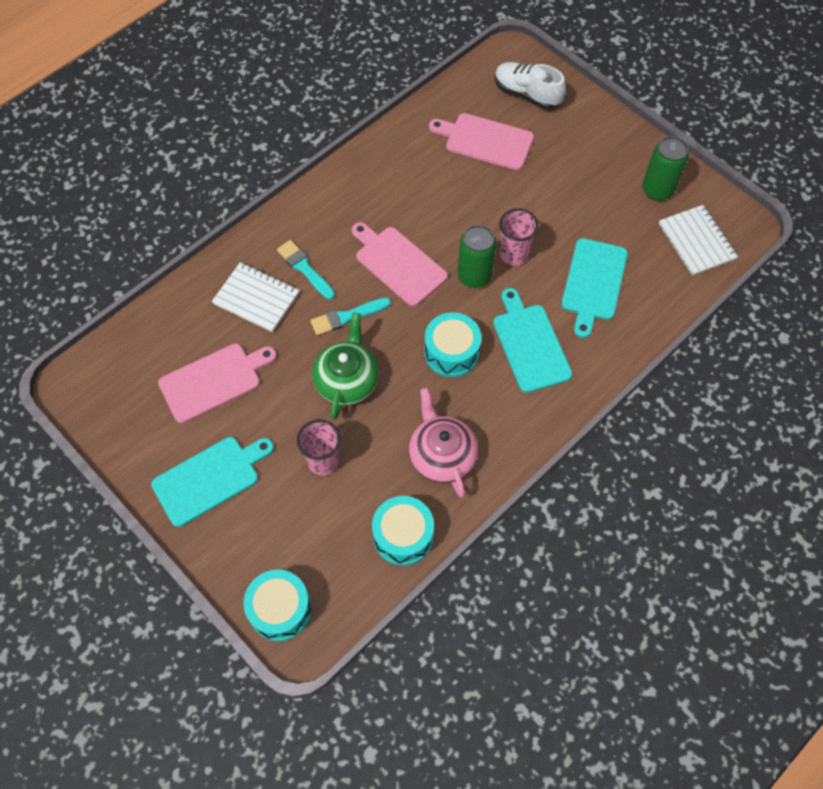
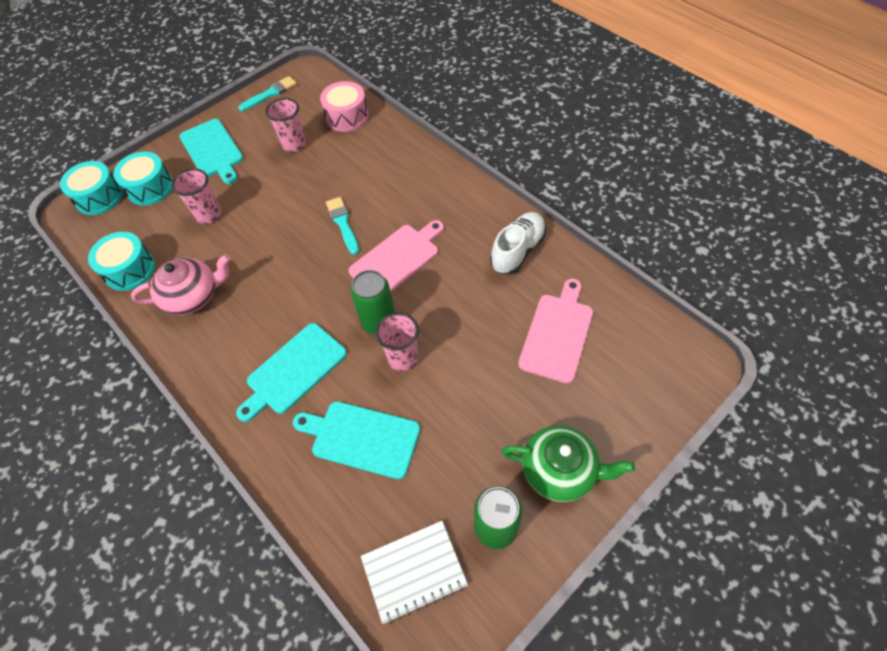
camera: 95 degrees right, 5 degrees down
pink cutting board [158,344,277,423] -> pink cup [266,98,306,152]
white notebook [212,262,300,332] -> none
turquoise brush [277,240,335,300] -> turquoise brush moved to [238,76,297,111]
green teapot [312,312,379,419] -> green teapot moved to [501,425,635,502]
turquoise drum [424,312,481,377] -> turquoise drum moved to [113,151,173,206]
turquoise cutting board [493,288,572,393] -> turquoise cutting board turned 150 degrees clockwise [236,323,347,422]
white shoe [495,62,566,109] -> white shoe moved to [490,212,546,274]
none -> pink drum [320,81,369,132]

